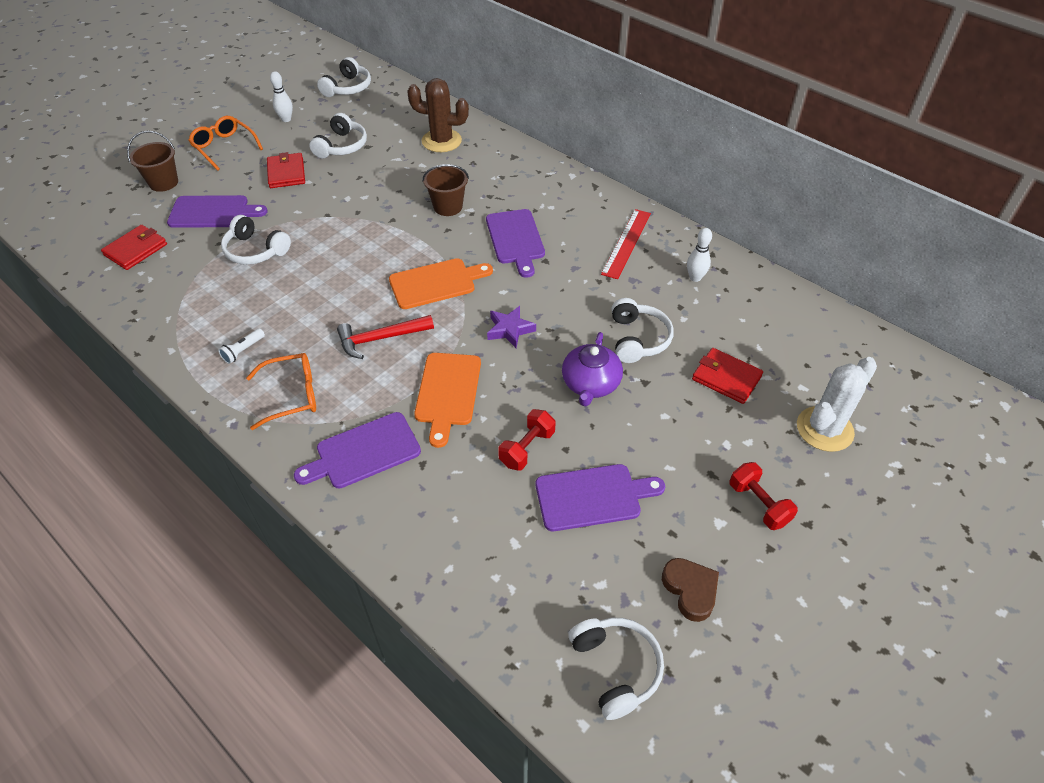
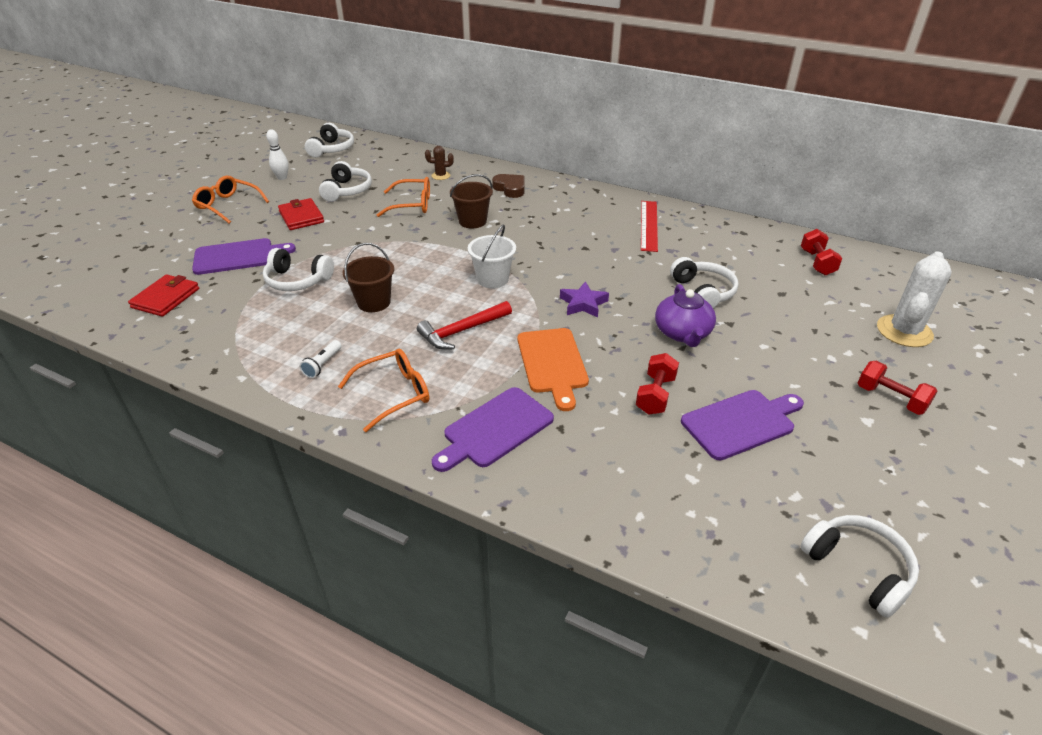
camera: 15 degrees left, 10 degrees down
brown bucket [127,130,178,192] -> brown bucket moved to [343,243,394,312]
orange cutting board [389,258,493,309] -> white bucket [468,224,516,288]
brown cactus [407,78,469,152] -> brown cactus [425,146,454,180], size x0.50
purple cutting board [486,209,545,278] -> none
brown heart [662,558,719,622] -> brown heart moved to [492,174,525,198]
white bowling pin [687,228,712,282] -> none
red wallet [692,348,763,404] -> none
none -> orange glasses [377,177,430,217]
none -> red dumbbell [801,229,842,275]

